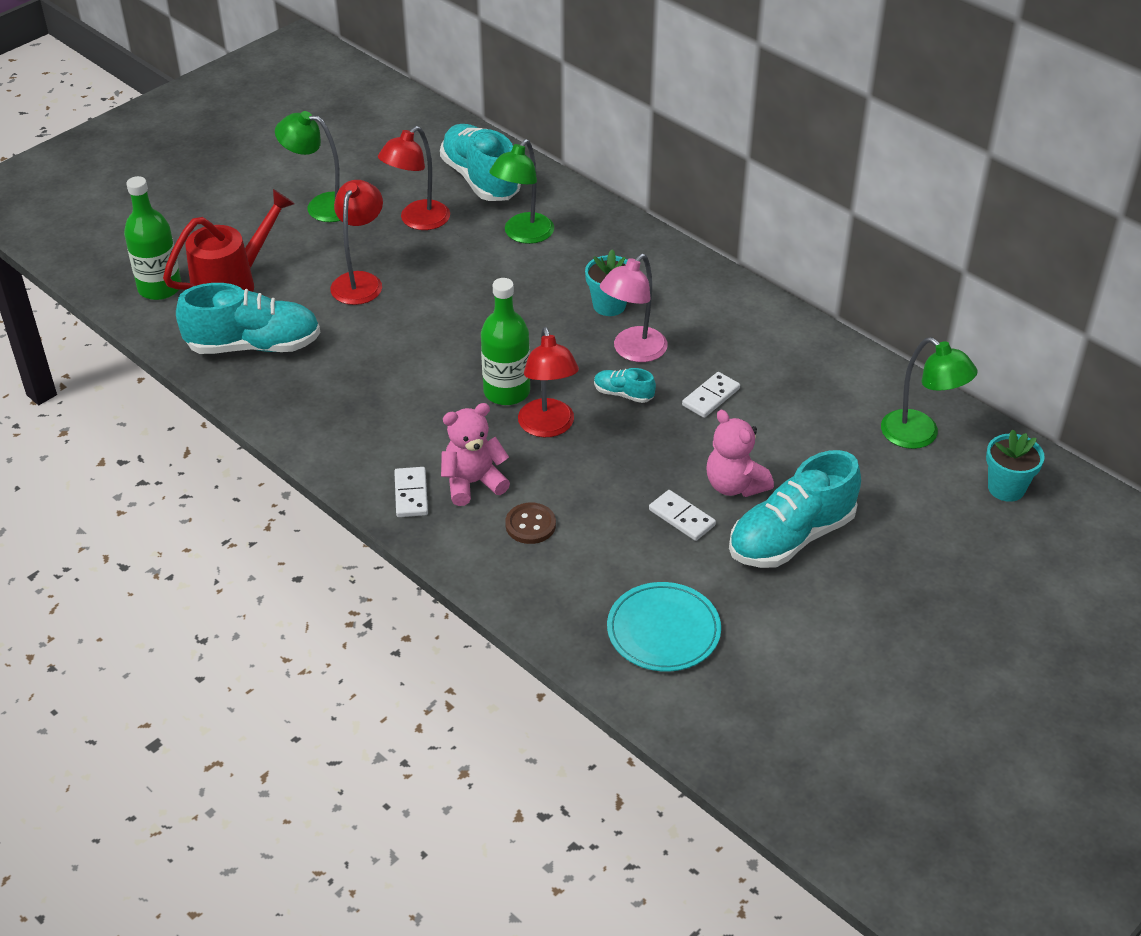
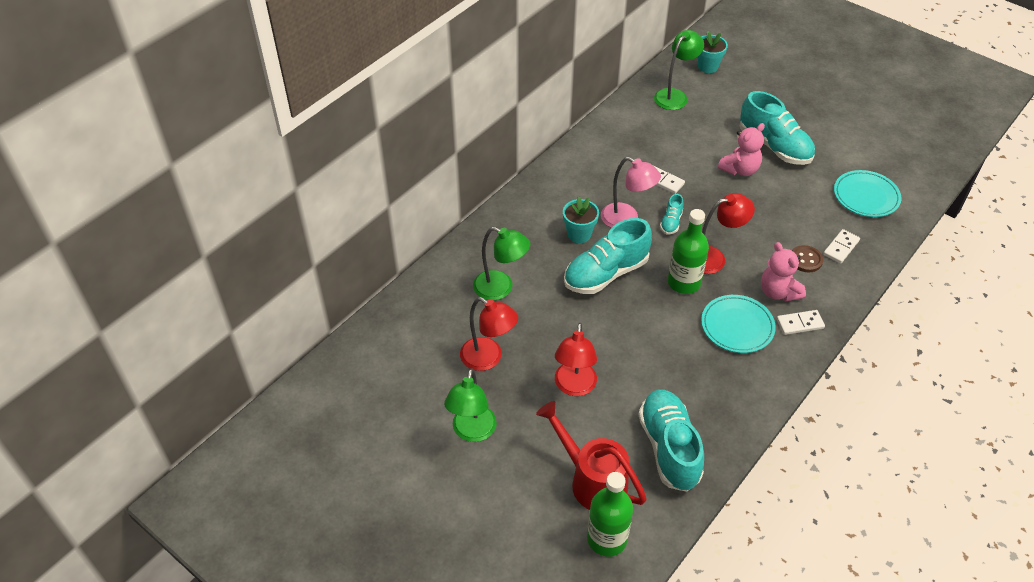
camera: 95 degrees left, 5 degrees up
red lamp [330,180,383,305] -> red lamp turned 90 degrees counterclockwise [555,323,597,396]
turquoise shoe [440,124,521,201] -> turquoise shoe moved to [564,218,652,294]
white domino [649,490,716,541] -> white domino moved to [823,229,860,264]
none -> turquoise plate [701,295,776,353]

